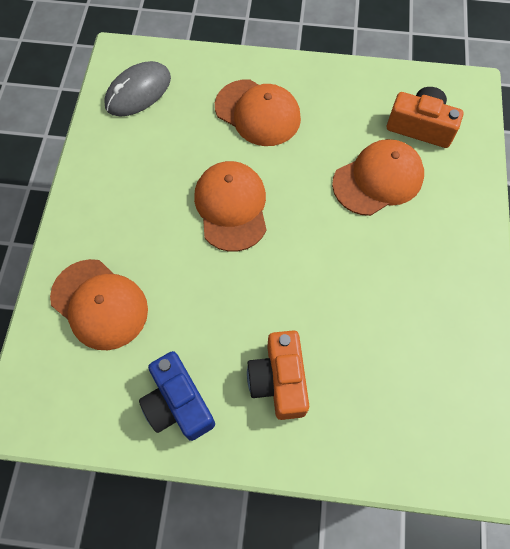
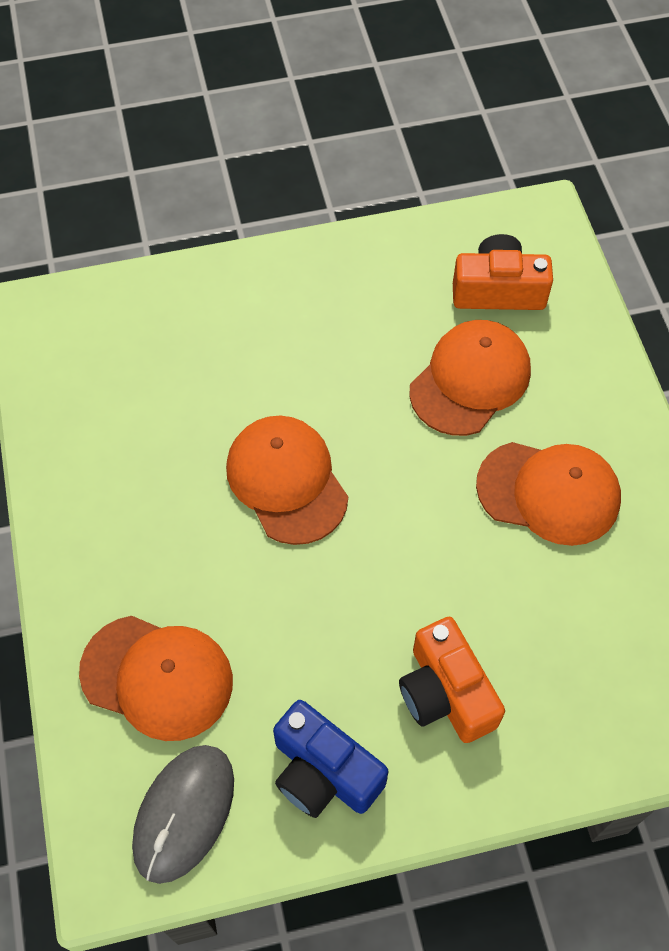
camera: 20 degrees left, 5 degrees down
grey mouse [104,61,171,116] -> grey mouse moved to [132,745,234,884]
orange cap [215,79,301,146] -> orange cap moved to [476,442,621,546]

